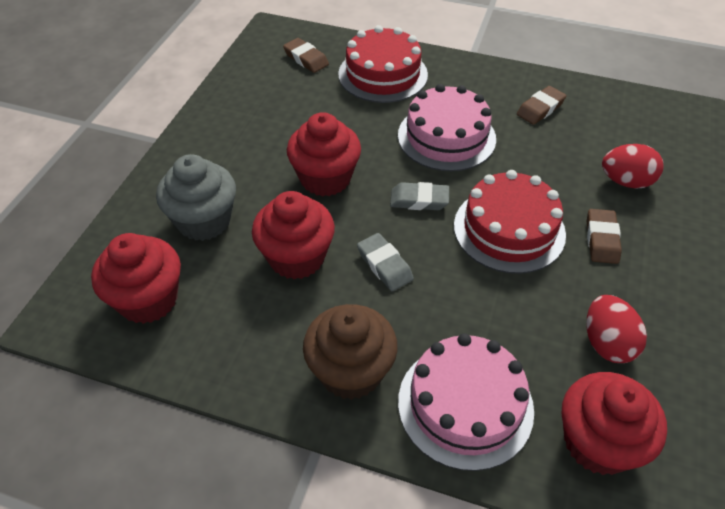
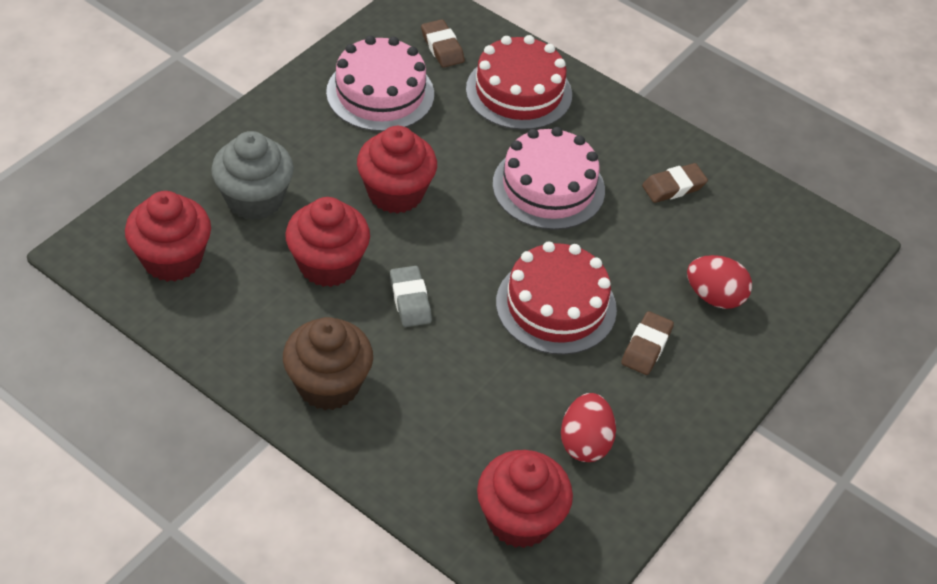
camera: 15 degrees right, 0 degrees up
grey eraser [390,182,449,210] -> none
pink cake [398,333,534,471] -> pink cake moved to [326,36,434,132]

